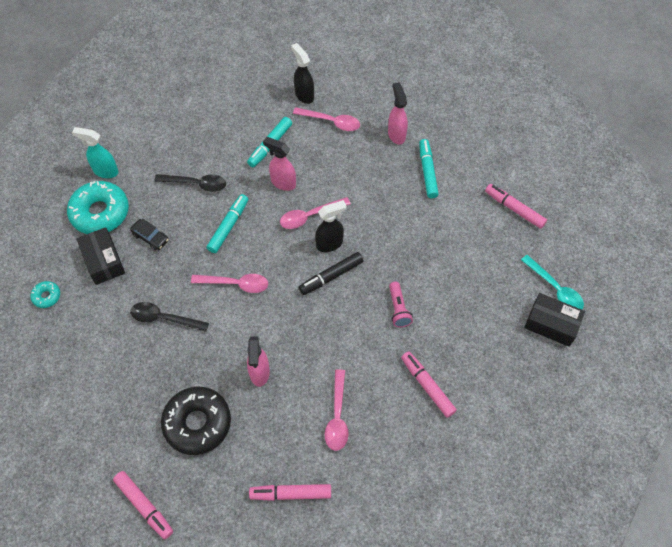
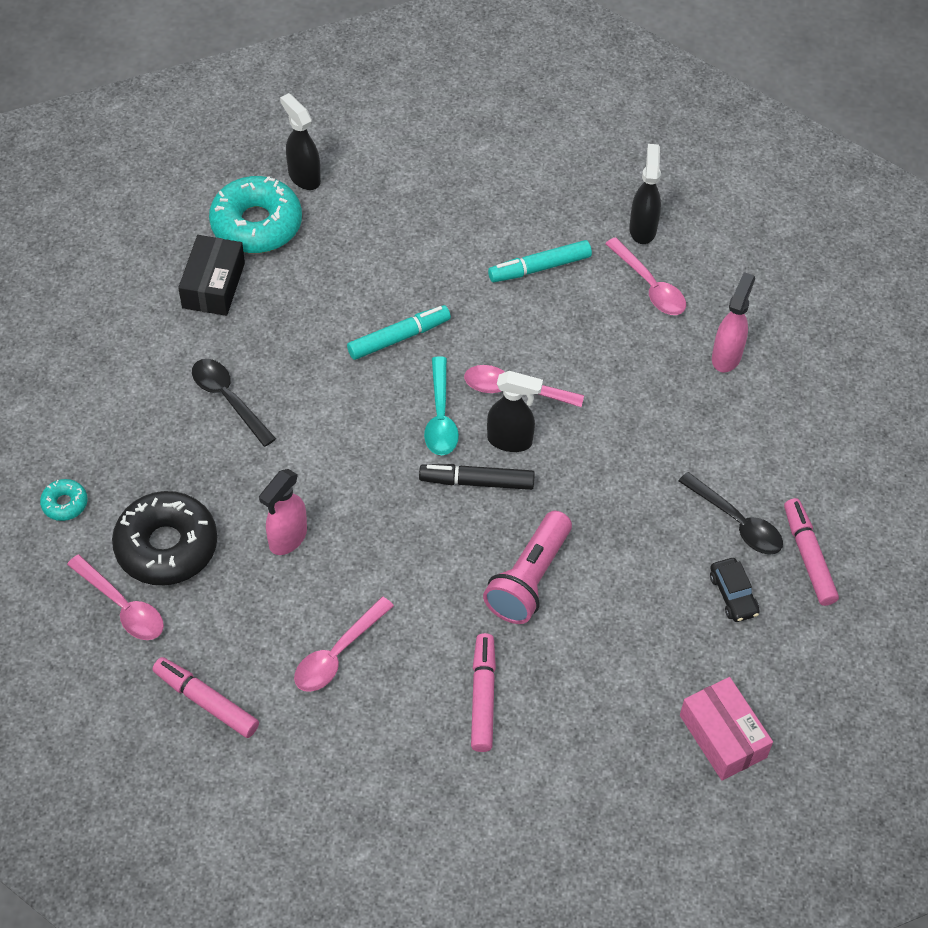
camera: 35 degrees right, 5 degrees down
turquoise donut [30,281,60,308] -> turquoise donut moved to [40,479,88,521]
turquoise spray bottle [72,127,119,178] -> black spray bottle [280,93,321,190]
pink marker [113,471,173,539] -> none
black car [130,219,169,250] -> black car moved to [710,558,760,622]
black spoon [154,174,226,192] -> black spoon moved to [679,472,783,555]
pink spoon [191,274,268,293] -> pink spoon moved to [67,555,164,640]
pink spray bottle [263,137,296,191] -> none
pink flashlight [389,282,413,328] -> pink flashlight [483,511,572,624], size x1.64
turquoise marker [419,139,439,198] -> none
turquoise spoon [521,255,584,310] -> turquoise spoon moved to [424,356,459,455]
black box [524,293,585,347] -> pink box [680,677,773,781]

